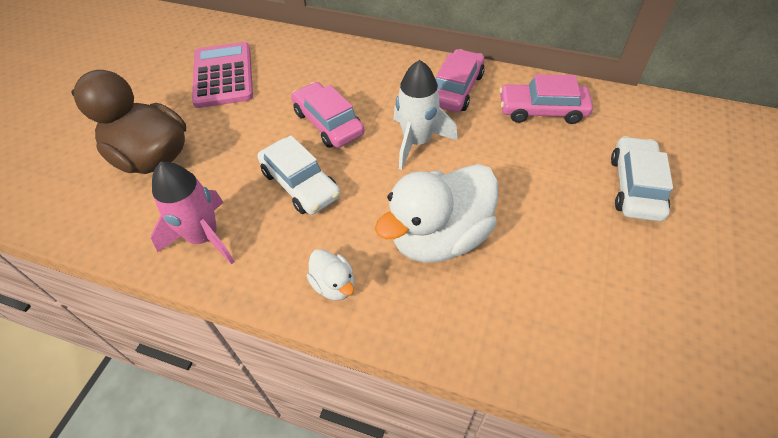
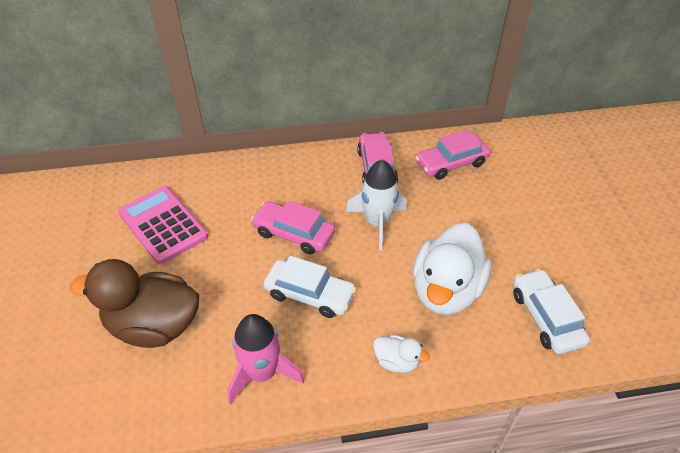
camera: 30 degrees left, 5 degrees down
white car [611,136,673,222] -> white car moved to [513,269,590,354]

